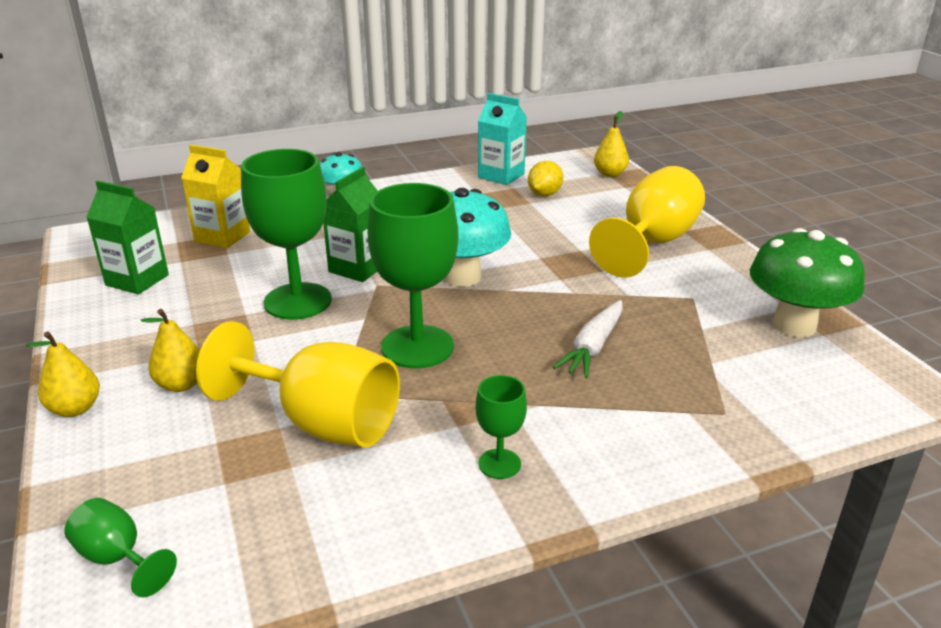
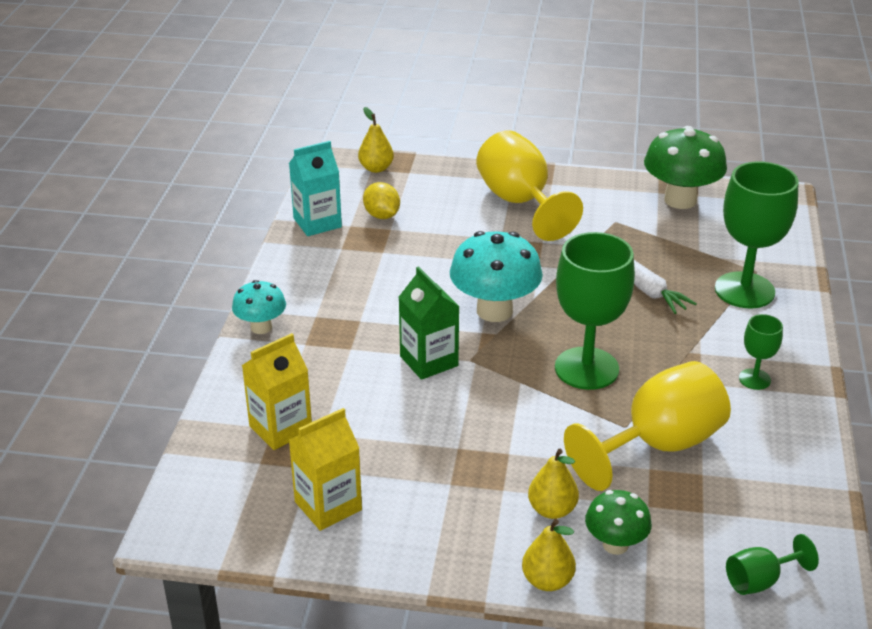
camera: 60 degrees left, 5 degrees up
green carton [86,180,169,294] -> yellow carton [289,408,362,531]
green goblet [241,149,332,320] -> green goblet moved to [715,161,799,308]
none -> green mushroom [585,490,652,555]

